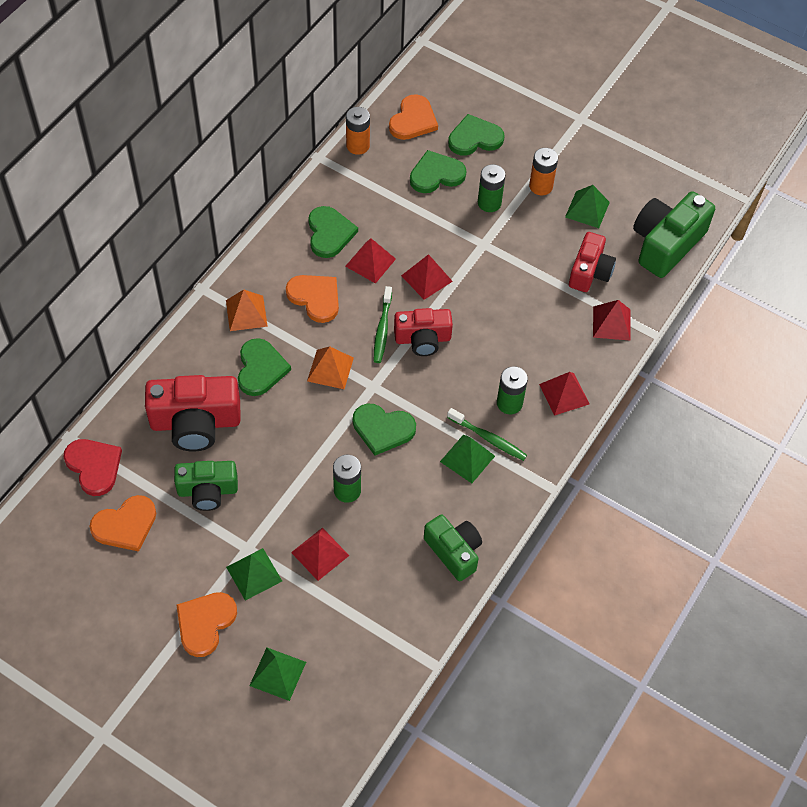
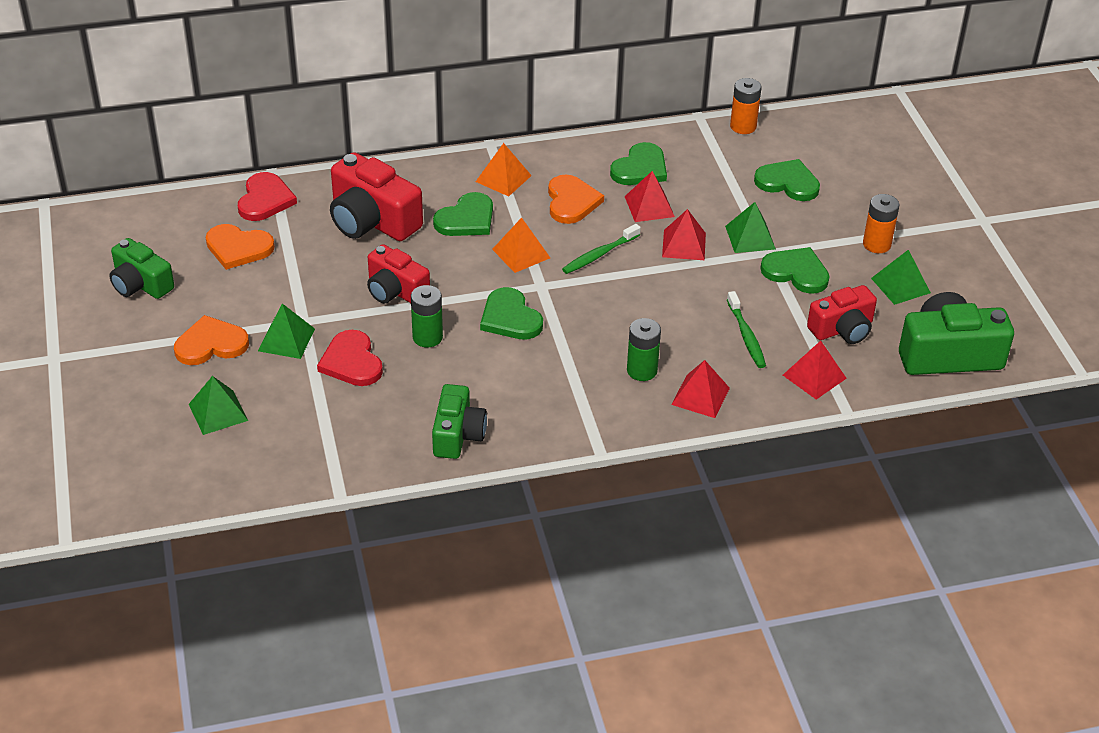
camera: 45 degrees right, 15 degrees down
green camera [174,461,238,511] -> green camera moved to [109,238,174,299]
red pyramid [291,528,349,581] -> red heart [317,330,383,386]
orange heart [389,94,438,140] -> none
red camera [394,308,453,356] -> red camera moved to [367,244,430,304]
green pyramid [440,434,495,483] -> green pyramid moved to [725,202,776,253]
green toothbrush [447,408,527,461] -> green toothbrush moved to [727,291,766,368]
green heart [448,114,505,155] -> green heart moved to [760,247,830,294]
green battery [478,164,506,212] -> none

